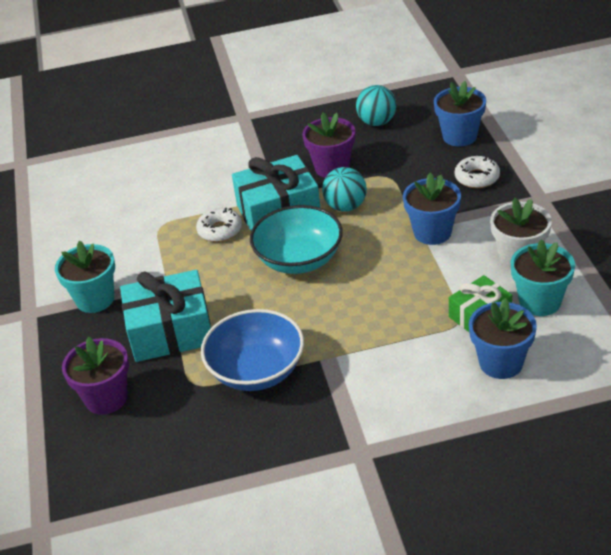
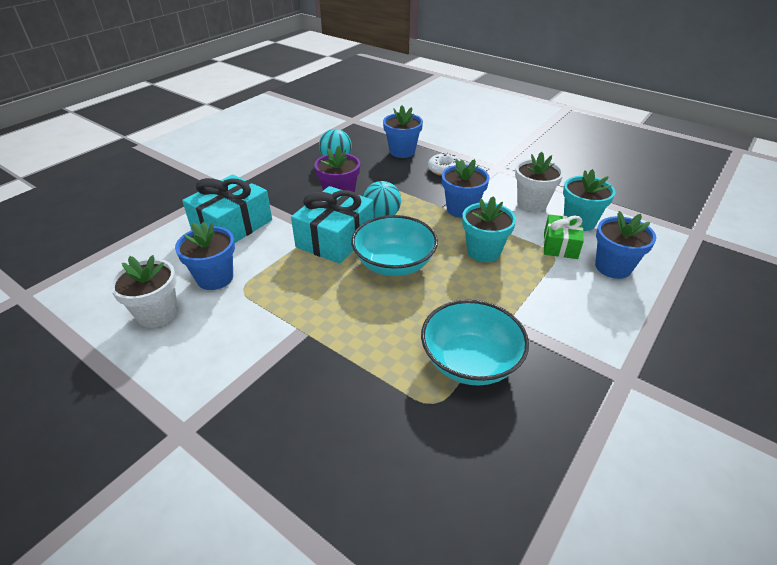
camera: 45 degrees left, 0 degrees up
turquoise flower pot [55,241,115,313] -> turquoise flower pot moved to [462,196,516,262]
purple flower pot [62,337,129,415] -> none
turquoise gift [120,270,211,362] -> turquoise gift moved to [182,174,272,243]
white donut [196,208,242,242] -> none
blue bowl [201,309,304,391] -> turquoise bowl [421,300,529,386]
none -> white flower pot [109,255,178,328]
none -> blue flower pot [175,222,235,290]

